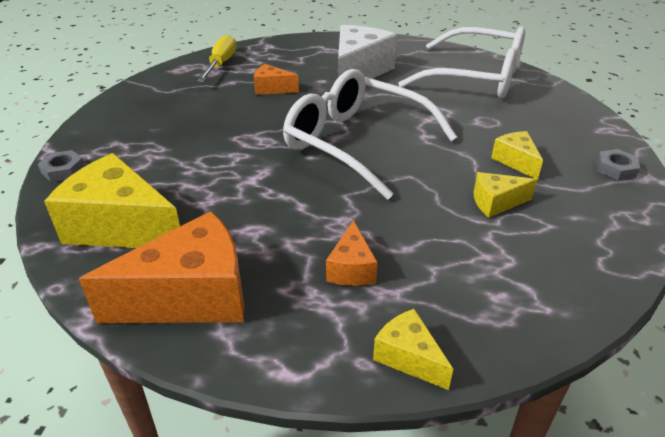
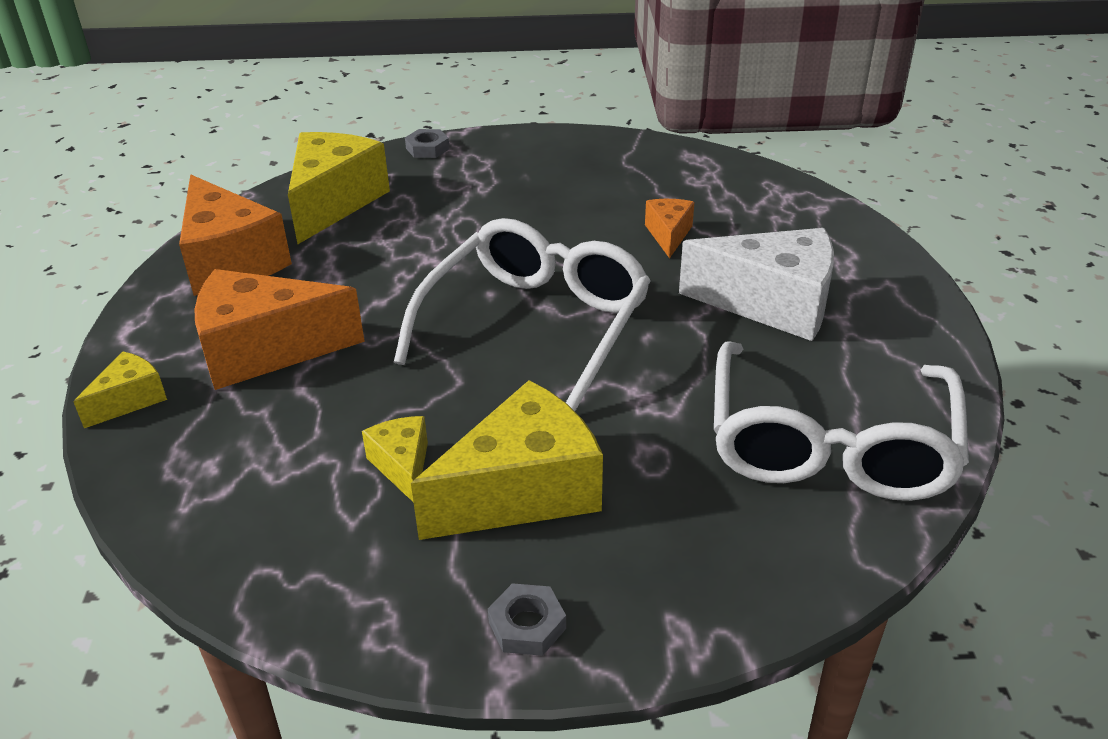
camera: 80 degrees right, 0 degrees up
yellow screwdriver [197,35,236,82] -> none
orange cheese [326,220,378,286] -> orange cheese [195,269,365,390], size x2.00
yellow cheese [491,131,543,180] -> yellow cheese [411,380,603,540], size x2.00

